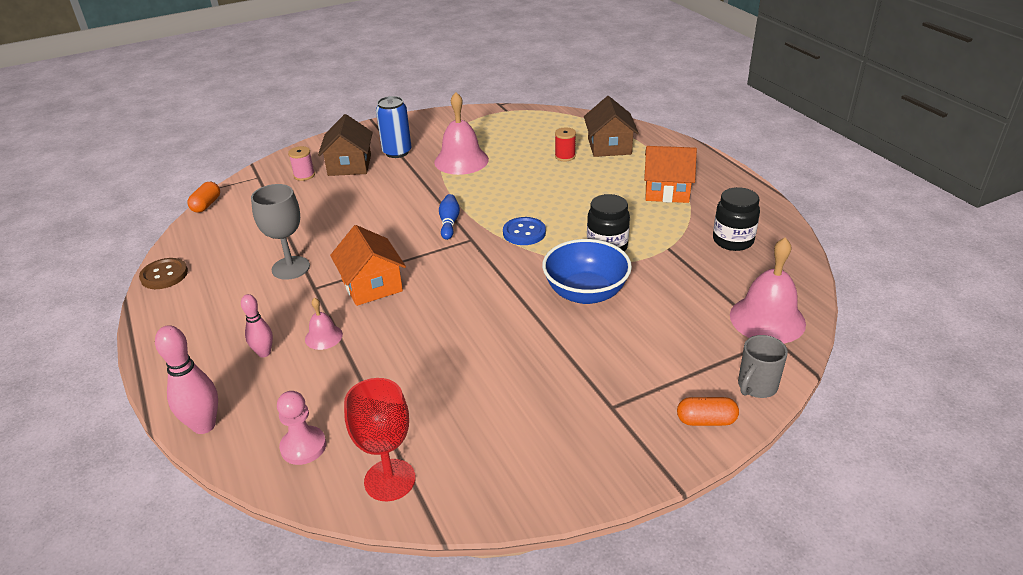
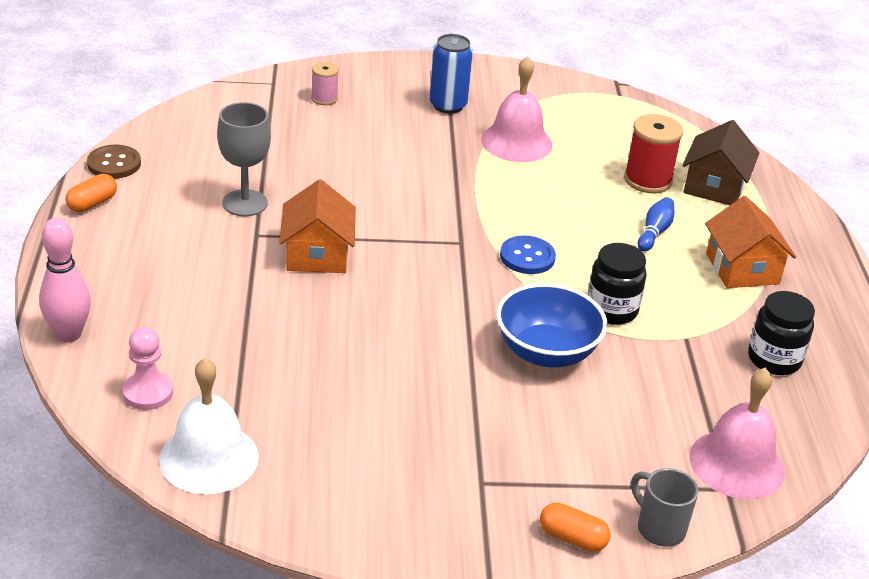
camera: 20 degrees right, 0 degrees up
orange capsule [187,182,220,213] -> orange capsule moved to [66,174,117,212]
pink bowling pin [241,294,273,358] -> none
pink bell [305,298,343,350] -> none
brown house [318,114,373,176] -> none
red goblet [344,378,415,501] -> white bell [159,358,259,494]
blue bowling pin [439,194,460,240] -> blue bowling pin moved to [638,197,674,252]
red spool [555,127,576,161] -> red spool [624,114,683,193], size x1.71
orange house [644,146,697,203] -> orange house turned 45 degrees clockwise [705,196,796,288]
grey mug [738,335,788,398] -> grey mug turned 75 degrees clockwise [631,468,699,547]

